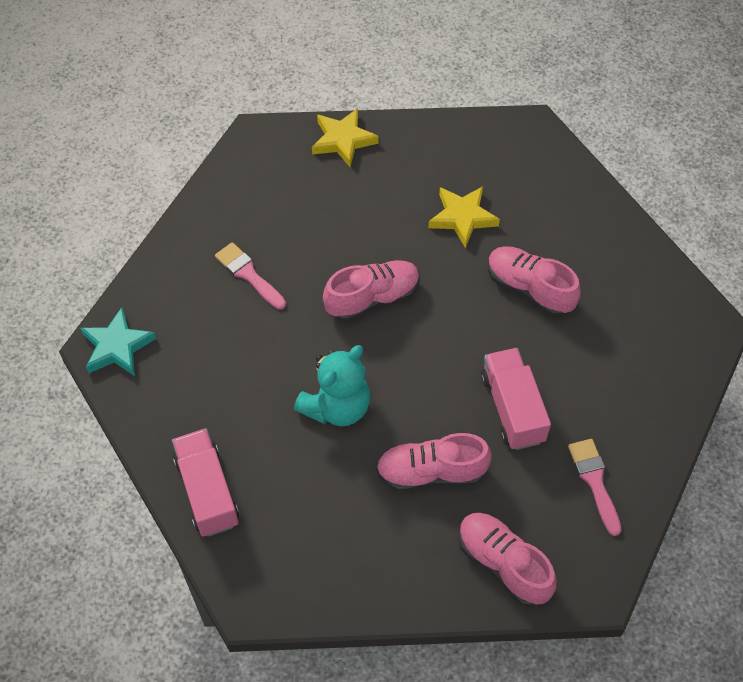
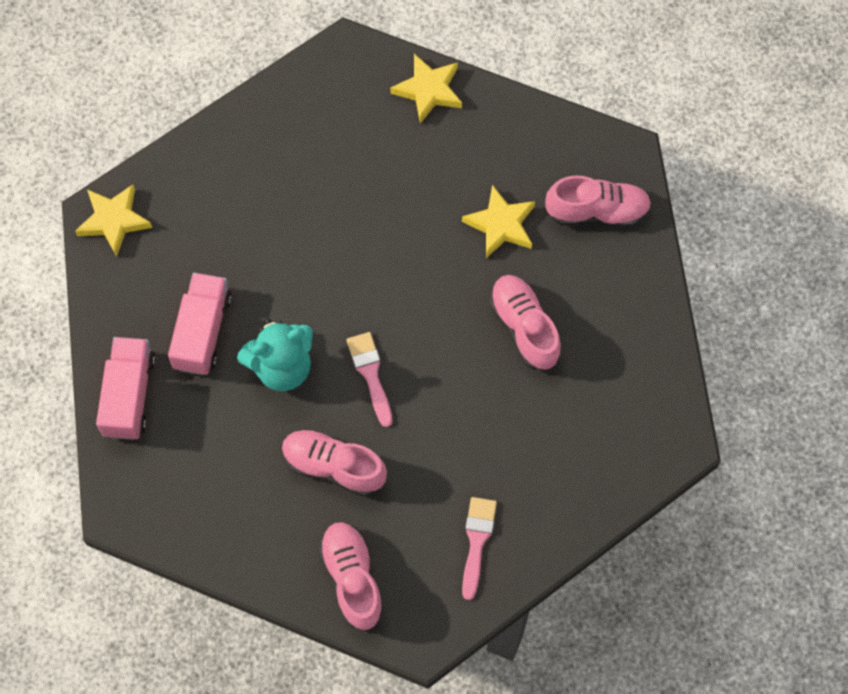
camera: 25 degrees right, 10 degrees up
turquoise star [80,307,156,376] -> yellow star [75,184,152,257]
pink brush [215,242,286,310] -> pink brush moved to [347,332,392,427]
pink shoe [323,260,420,322] -> pink shoe moved to [545,175,652,227]
pink truck [481,348,551,450] -> pink truck moved to [168,273,232,375]

